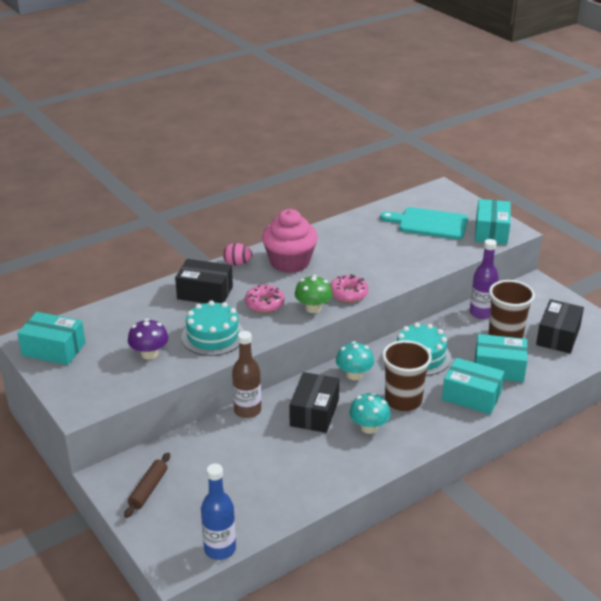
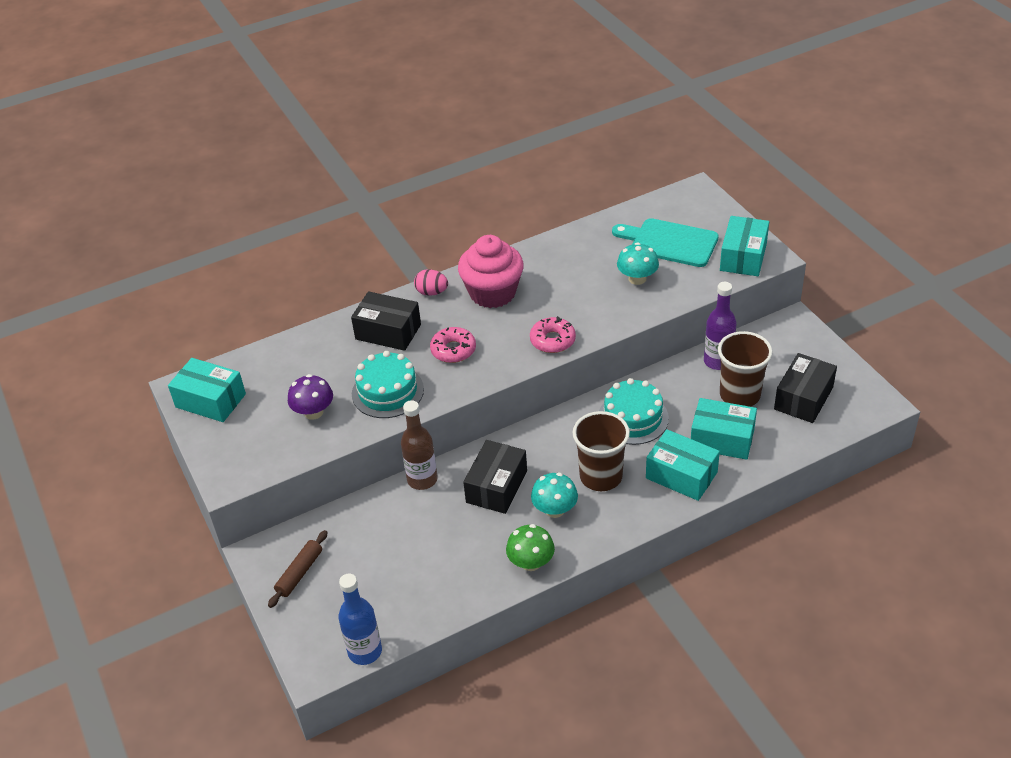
camera: 10 degrees right, 10 degrees up
green mushroom [295,275,333,313] -> green mushroom moved to [506,524,555,571]
turquoise mushroom [336,341,374,380] -> turquoise mushroom moved to [617,243,659,285]

